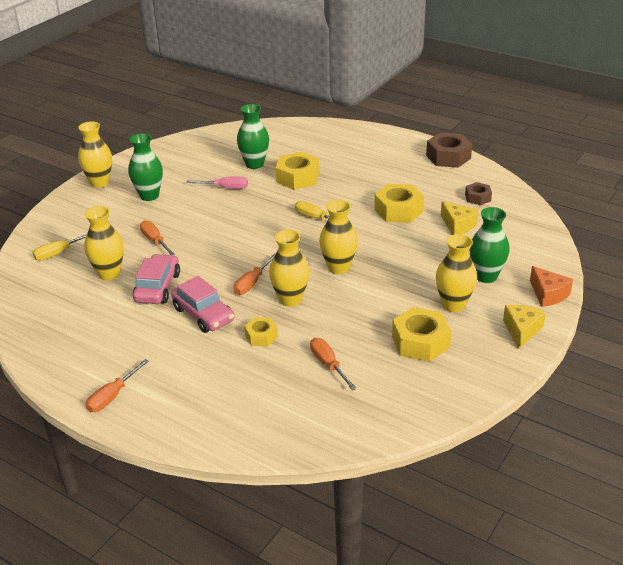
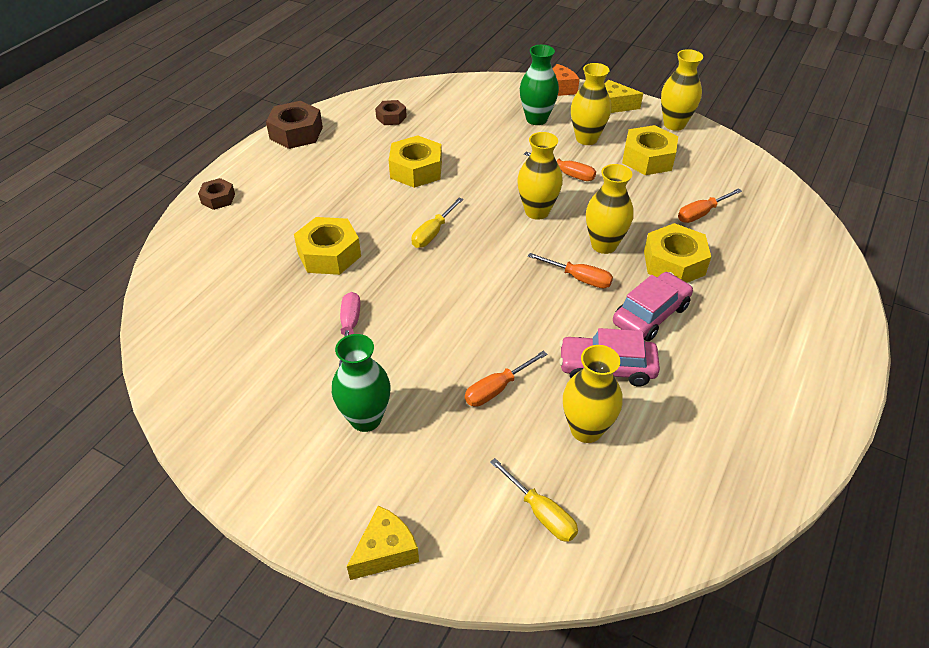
camera: 95 degrees left, 10 degrees up
yellow vase [78,121,112,188] -> yellow vase moved to [661,49,703,131]
orange screwdriver [86,359,149,412] -> orange screwdriver moved to [524,152,596,181]
green vase [237,104,269,169] -> none
yellow nut [244,317,278,346] -> yellow nut [644,223,711,283], size x1.74
yellow cheese [441,201,479,235] -> yellow cheese moved to [347,506,419,580]
none -> brown nut [198,178,235,210]

